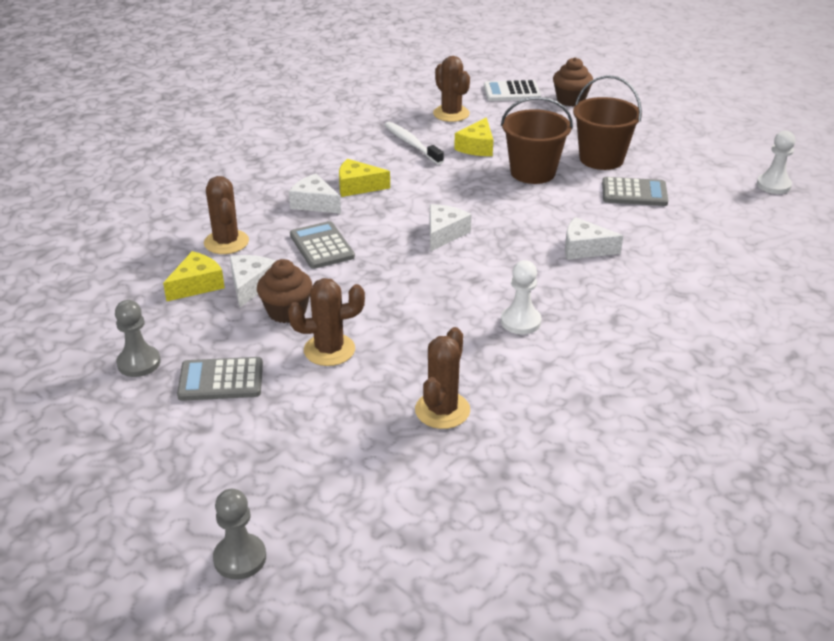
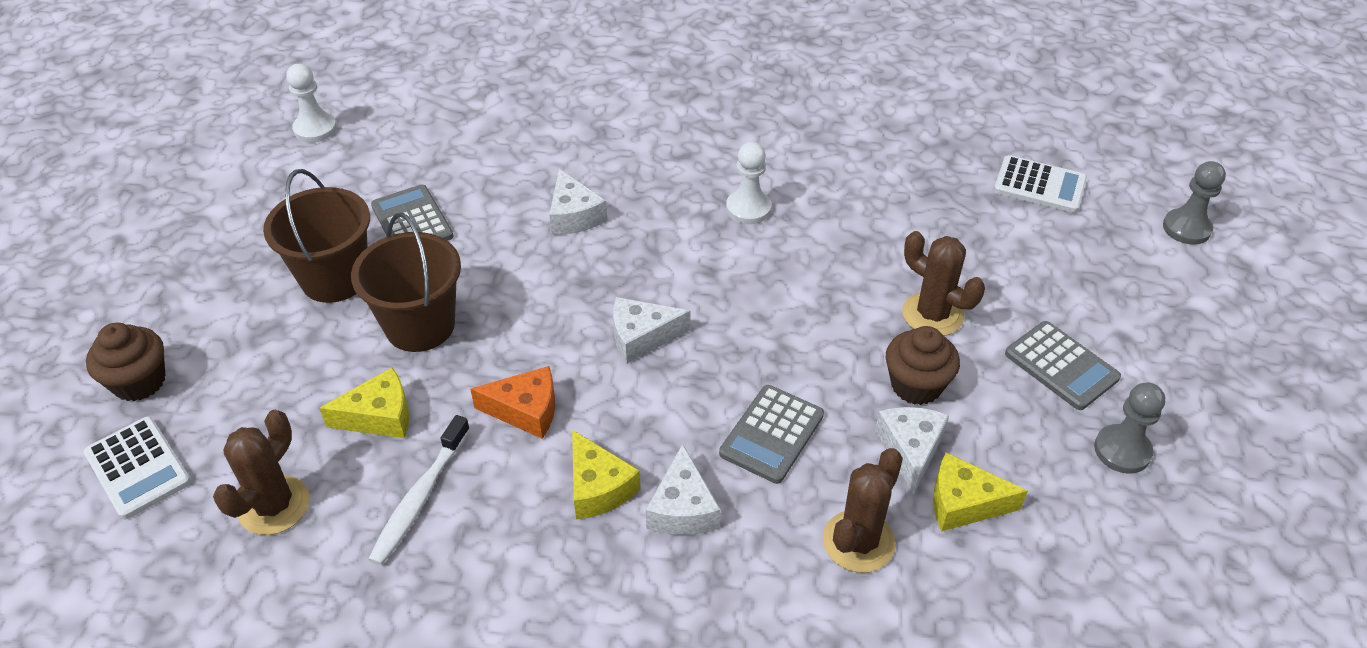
camera: 125 degrees left, 10 degrees up
white cheese [230,255,276,308] -> white cheese turned 120 degrees clockwise [875,407,949,494]
brown cactus [415,327,470,429] -> none
none -> orange cheese [470,366,555,439]
none -> white calculator [994,155,1087,213]

